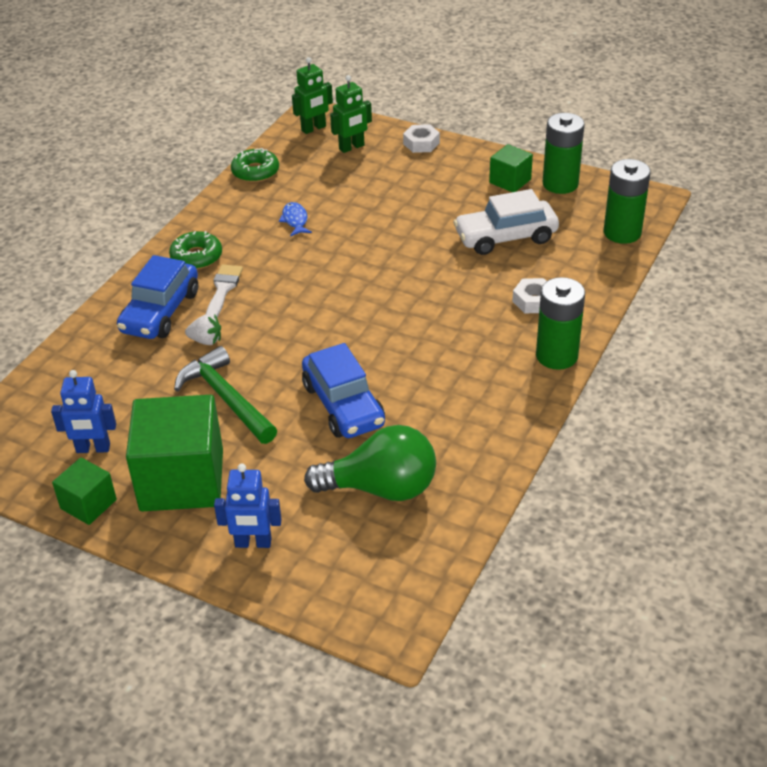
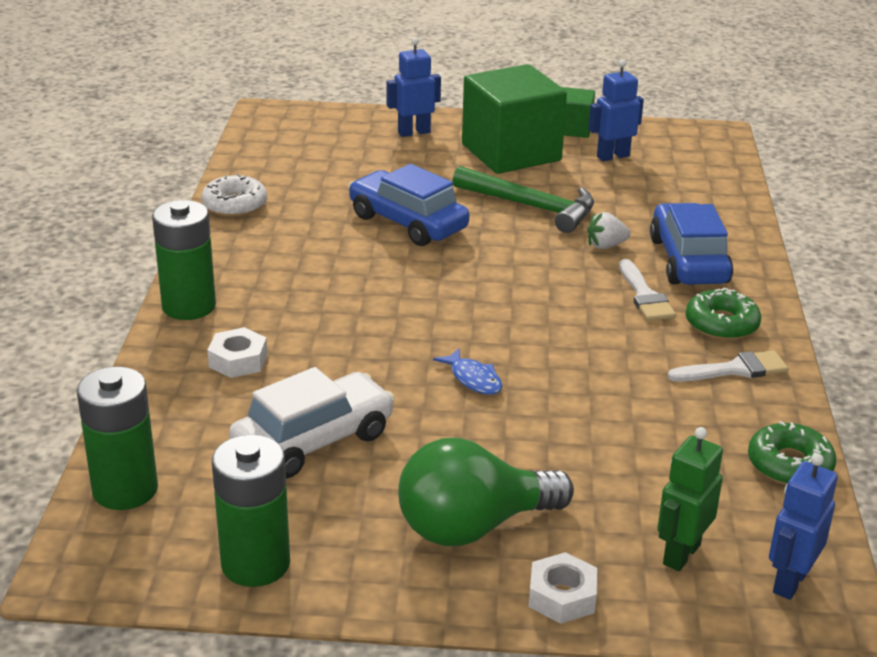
camera: 155 degrees right, 10 degrees down
blue fish [279,202,312,237] -> blue fish moved to [433,348,502,395]
green robot [292,57,333,134] -> blue robot [769,453,838,600]
green light bulb [304,425,436,501] -> green light bulb moved to [398,438,574,546]
green cube [489,144,533,192] -> none
none -> white donut [201,174,267,217]
none -> white brush [668,350,788,382]

